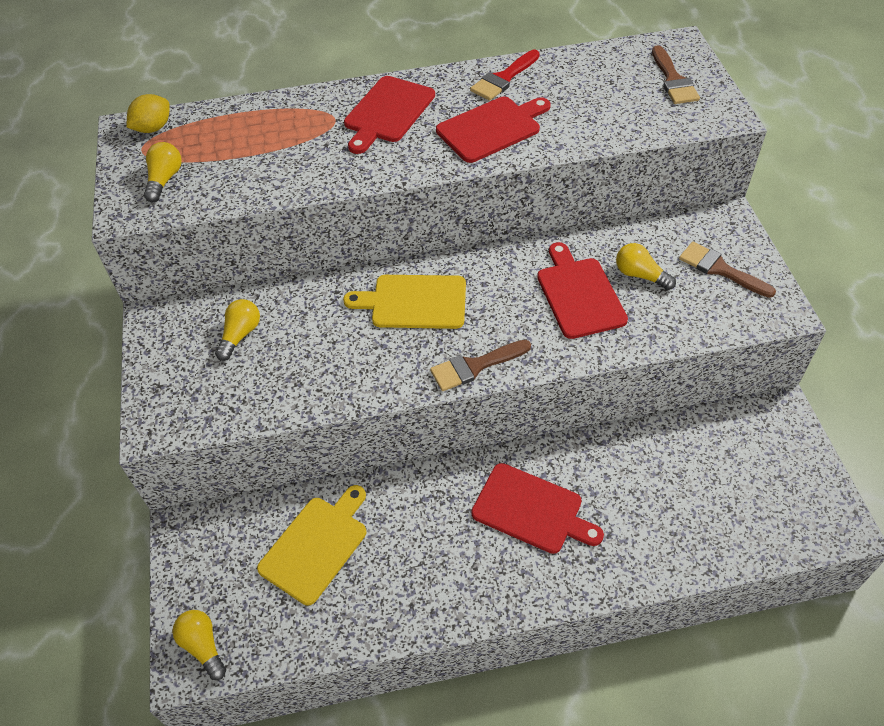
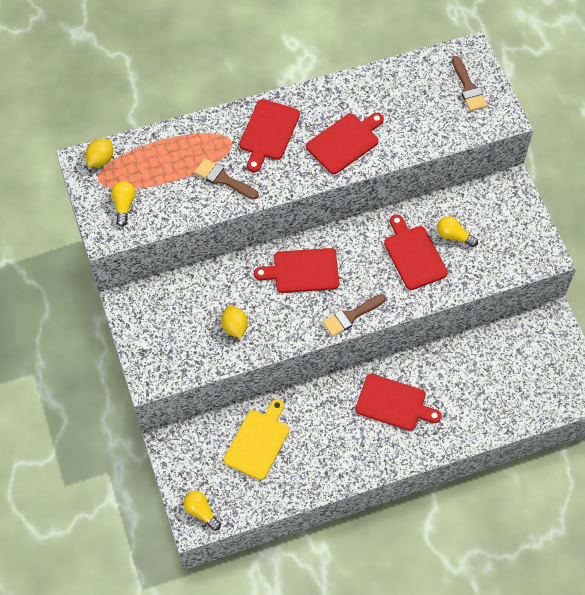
camera: 10 degrees left, 10 degrees up
yellow light bulb [215,299,260,361] -> none
yellow cutting board [343,275,466,329] -> red cutting board [254,248,339,293]
red brush [470,50,540,101] -> none
brown brush [679,242,776,298] -> brown brush moved to [195,158,259,199]
none -> yellow lemon [221,306,248,338]

